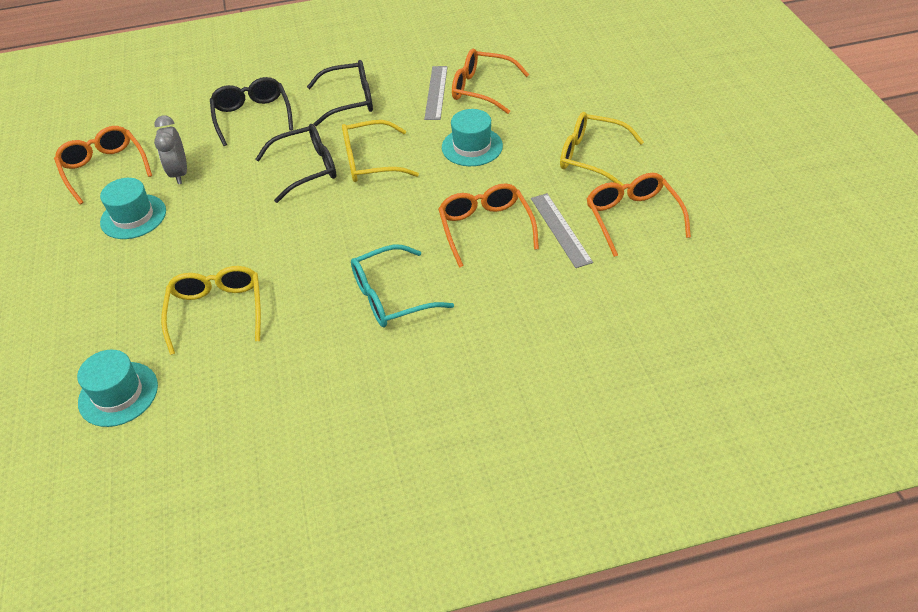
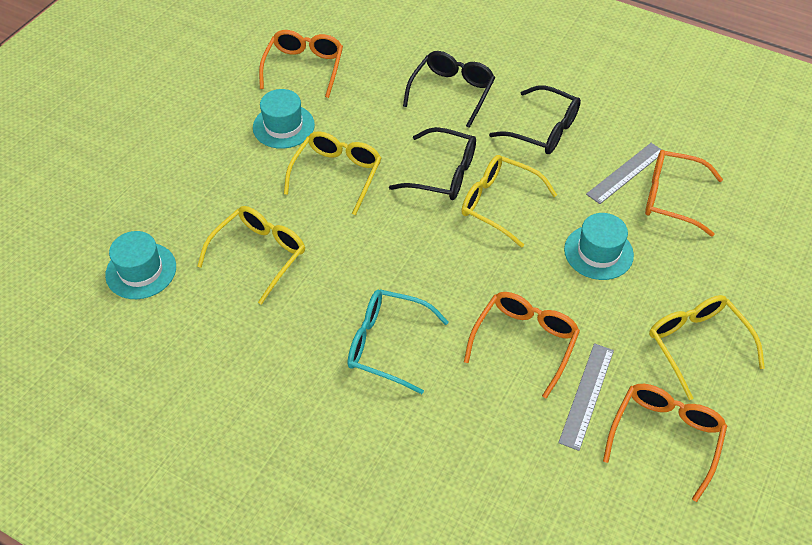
camera: 40 degrees right, 5 degrees up
grey clock [154,115,187,184] -> none
orange glasses [452,49,529,114] -> orange glasses turned 45 degrees counterclockwise [645,150,723,237]
none -> yellow glasses [284,131,381,215]

